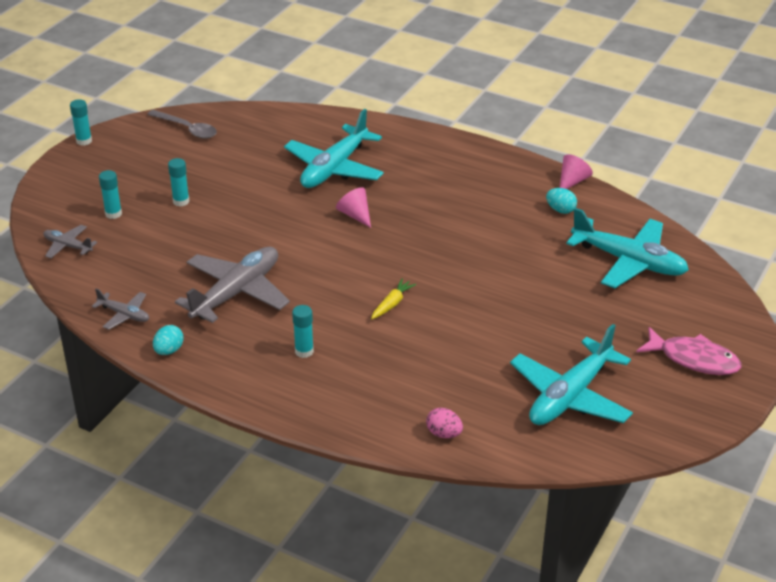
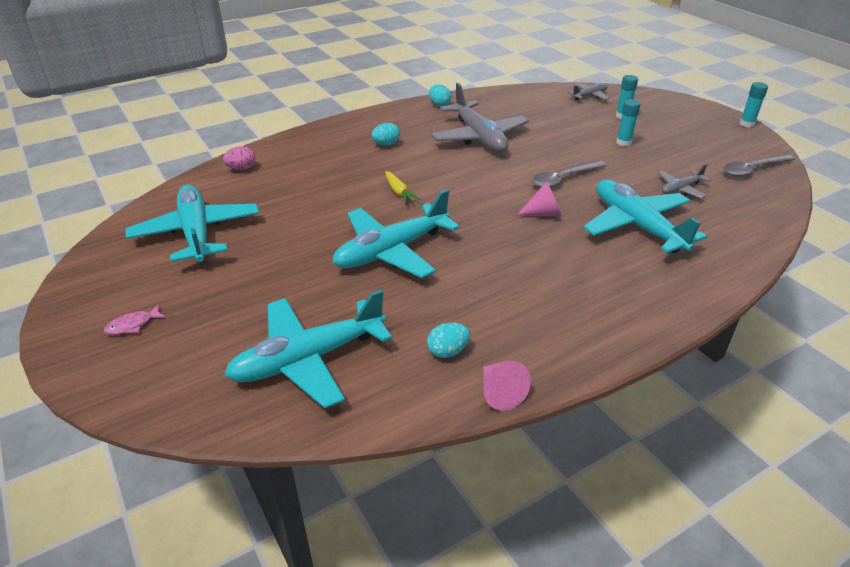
camera: 120 degrees right, 0 degrees up
grey plane [92,288,149,330] -> grey plane moved to [658,164,711,198]
turquoise glue stick [292,305,314,358] -> turquoise egg [371,123,400,145]
pink fish [636,327,742,375] -> pink fish [104,304,166,335], size x0.49
none -> turquoise plane [332,189,460,278]
none -> grey spoon [532,161,606,187]

